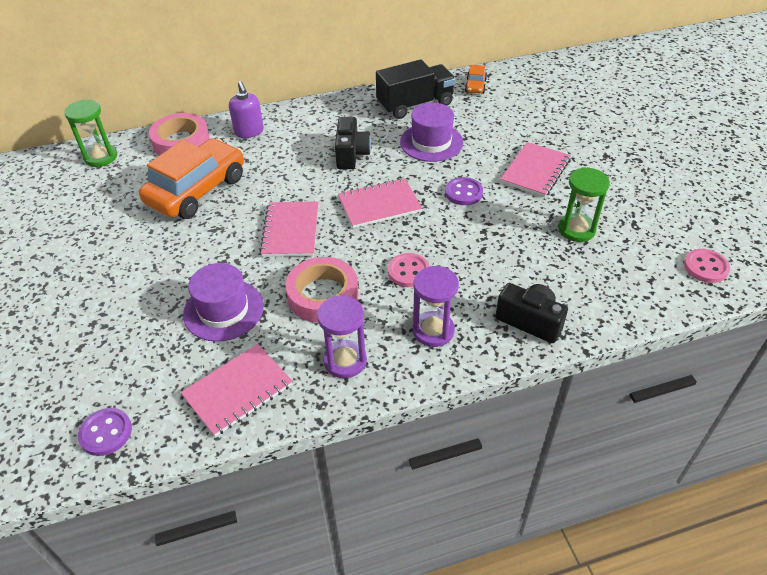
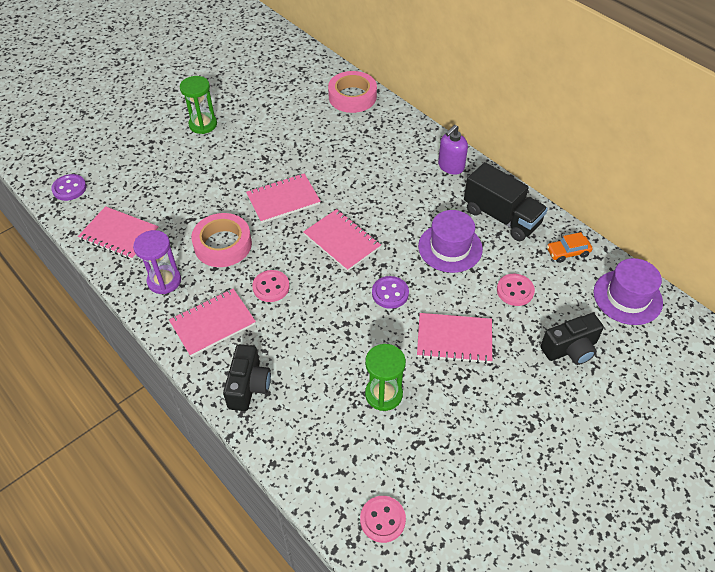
camera: 65 degrees right, 5 degrees up
green hourglass [64,100,117,167] -> green hourglass moved to [180,76,217,134]
orange car [139,138,244,219] -> none
purple hat [183,263,264,342] -> purple hat moved to [594,258,663,325]
purple soap dispenser [229,81,264,138] -> purple soap dispenser moved to [438,125,468,175]
black camera [335,117,371,169] -> black camera moved to [541,313,604,365]
purple hourglass [413,266,459,347] -> pink notebook [169,288,256,357]
none -> pink button [497,274,535,306]

